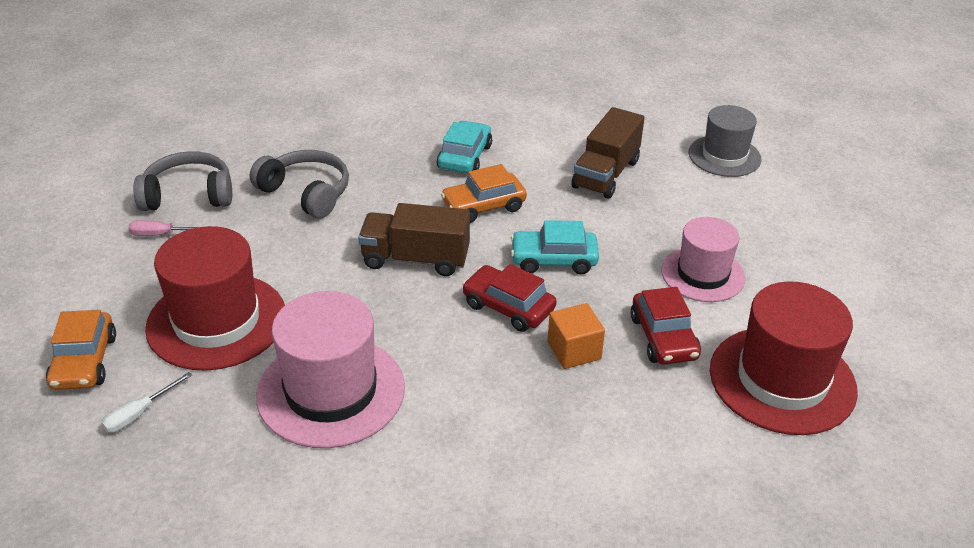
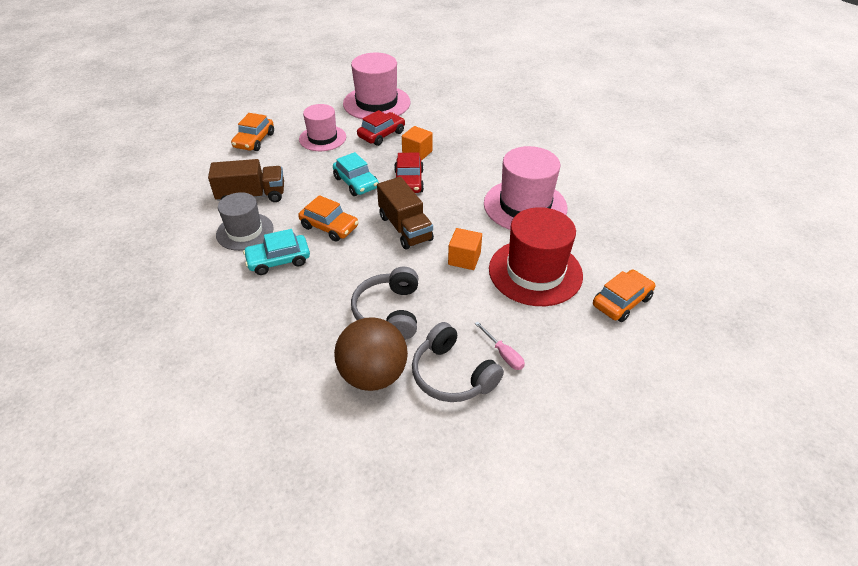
camera: 125 degrees left, 5 degrees up
white screwdriver [101,372,192,433] -> none
grey hat [689,105,762,177] -> grey hat moved to [216,192,274,251]
red hat [710,281,858,435] -> pink hat [343,53,410,119]
none -> orange car [231,113,274,151]
none -> brown ball [334,317,408,391]
none -> orange cube [448,228,482,270]

